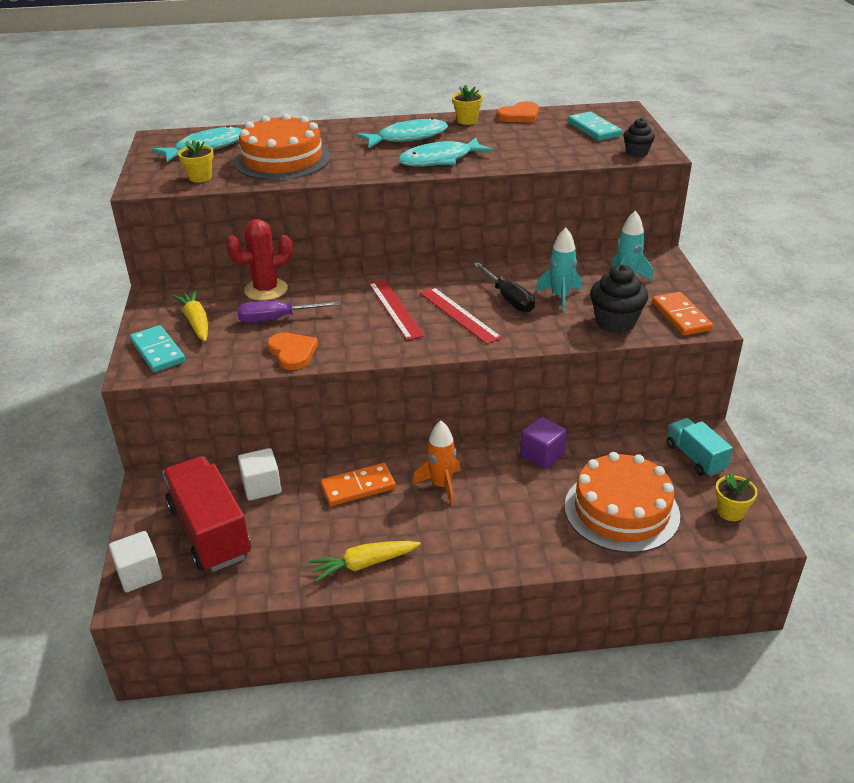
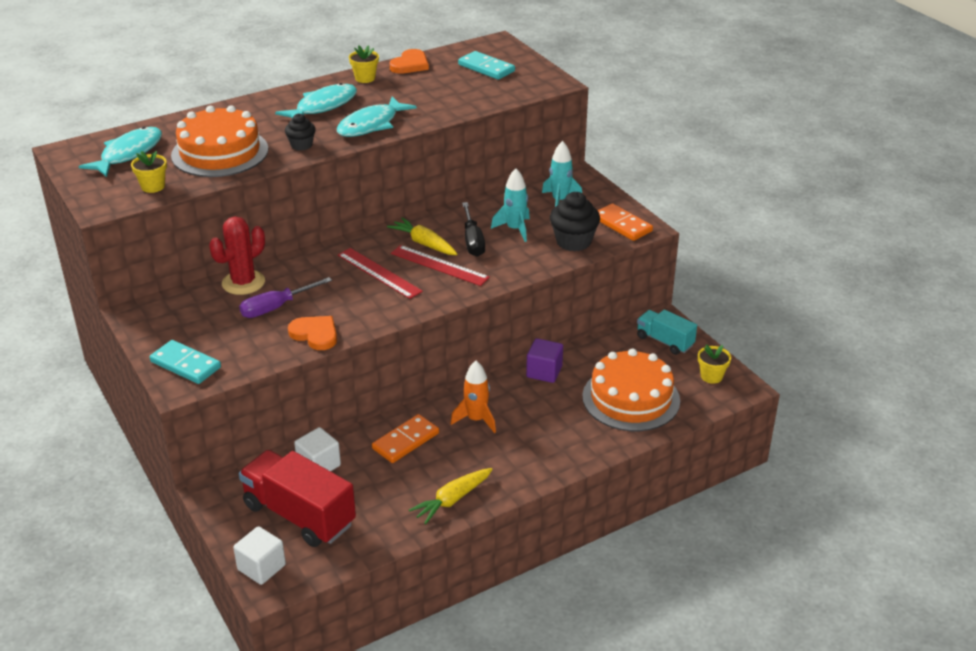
camera: 25 degrees left, 0 degrees up
yellow carrot [172,290,208,342] -> yellow carrot moved to [387,217,458,255]
black screwdriver [473,262,535,313] -> black screwdriver turned 45 degrees clockwise [462,202,485,257]
black cupcake [623,118,655,157] -> black cupcake moved to [285,113,316,151]

